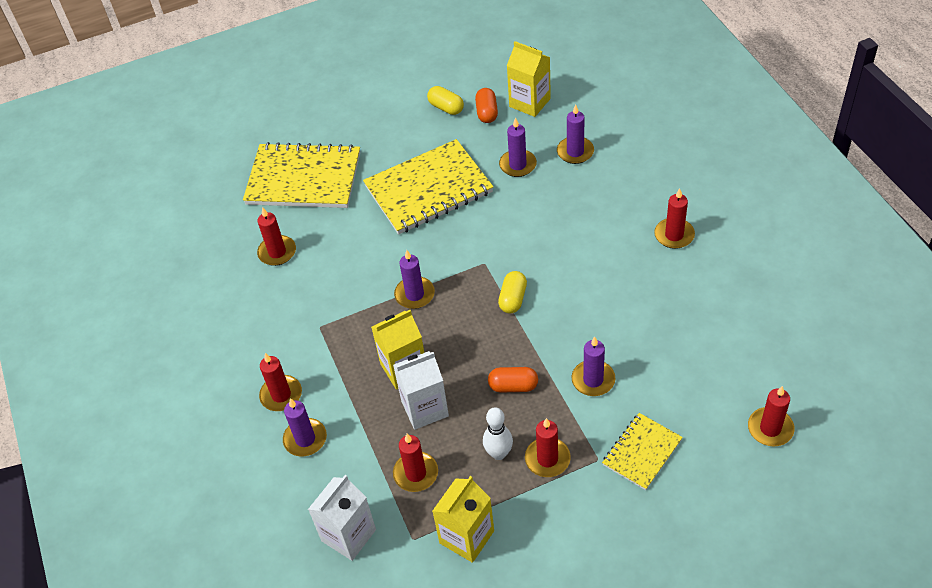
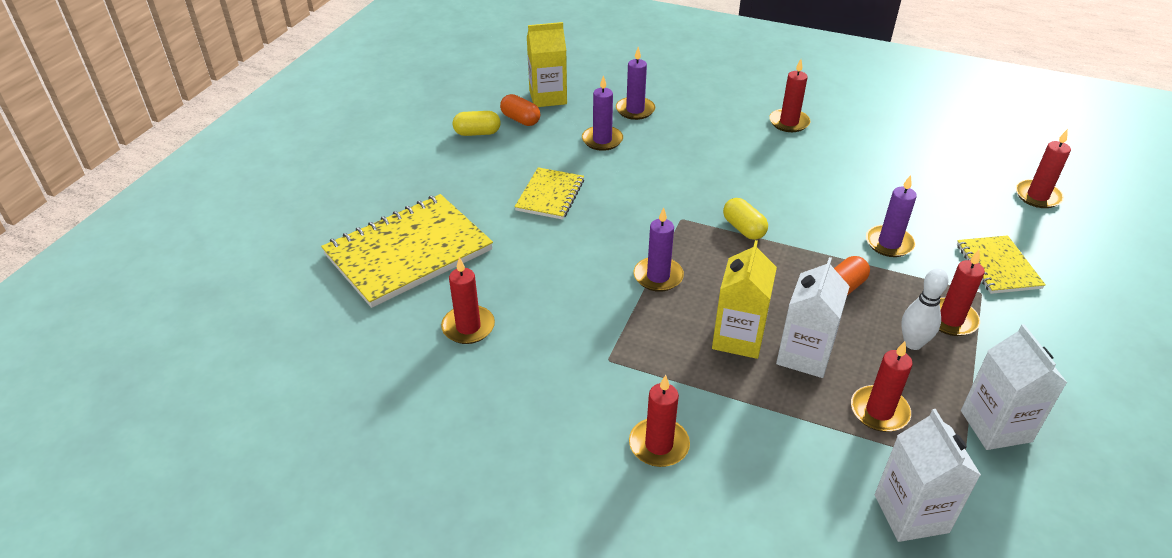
camera: 50 degrees left, 10 degrees down
purple candle [283,398,327,457] -> none
yellow notebook [363,139,493,234] -> yellow notebook [515,167,584,220], size x0.54
yellow carton [432,476,494,563] -> white carton [961,324,1067,450]

